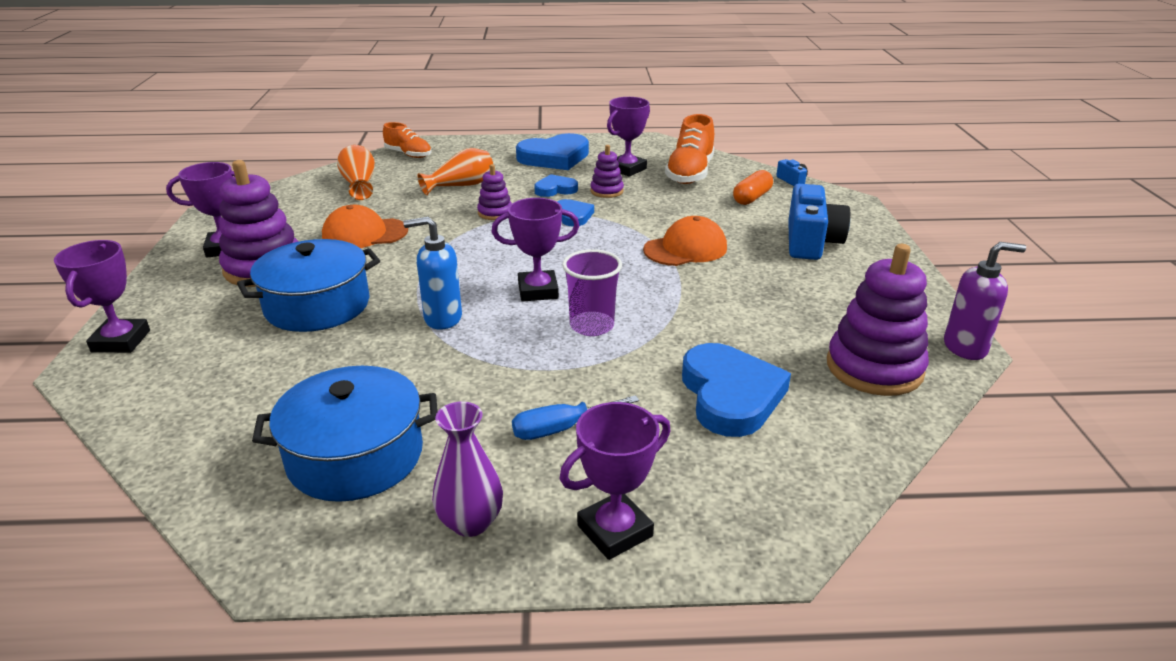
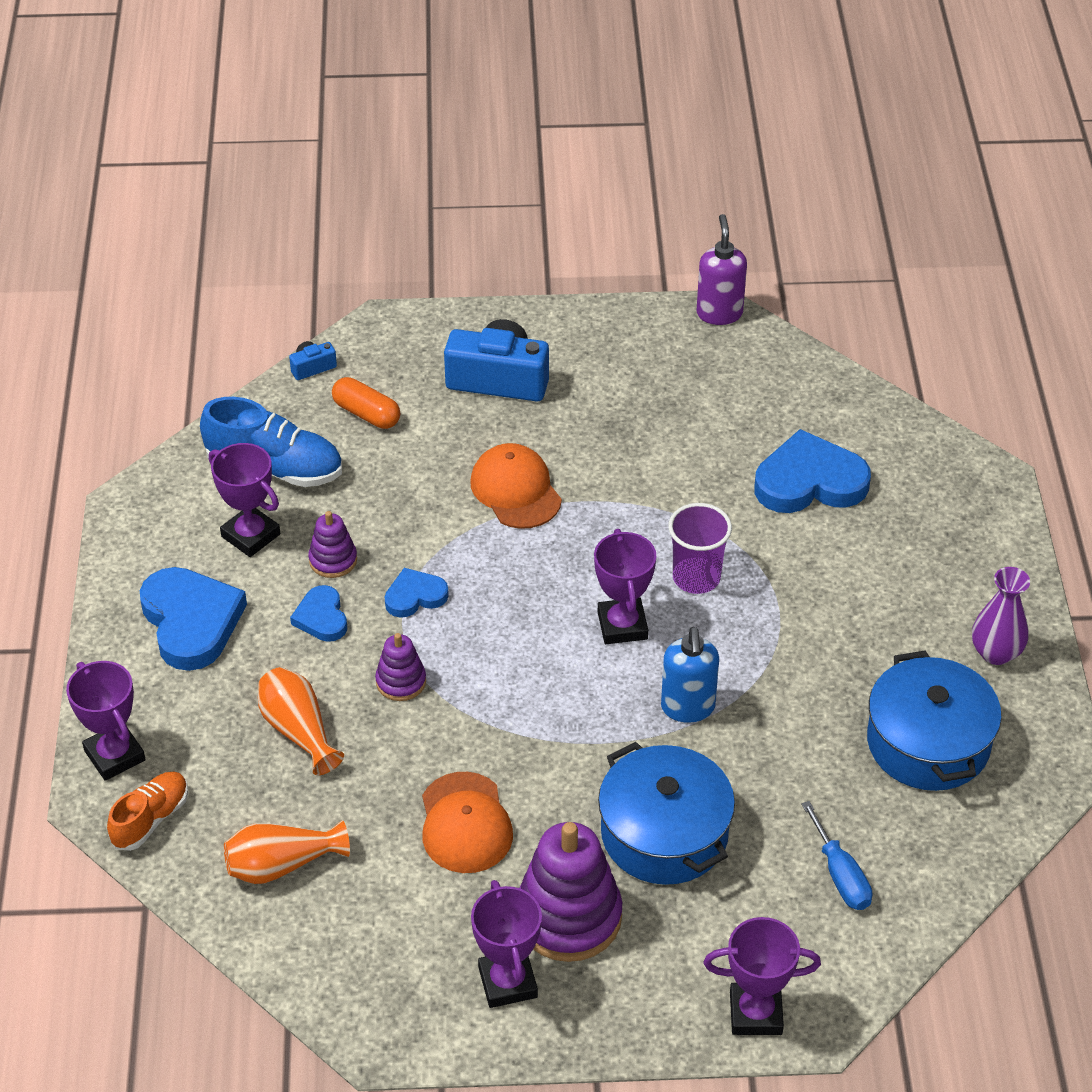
camera: 90 degrees left, 15 degrees up
blue screwdriver [512,395,639,440] -> blue screwdriver moved to [801,801,872,910]
purple trophy [560,402,670,560] -> purple trophy moved to [66,661,146,781]
orange shoe [665,114,714,184] -> blue shoe [200,397,342,487]
purple stacking toy [827,244,929,396] -> none

